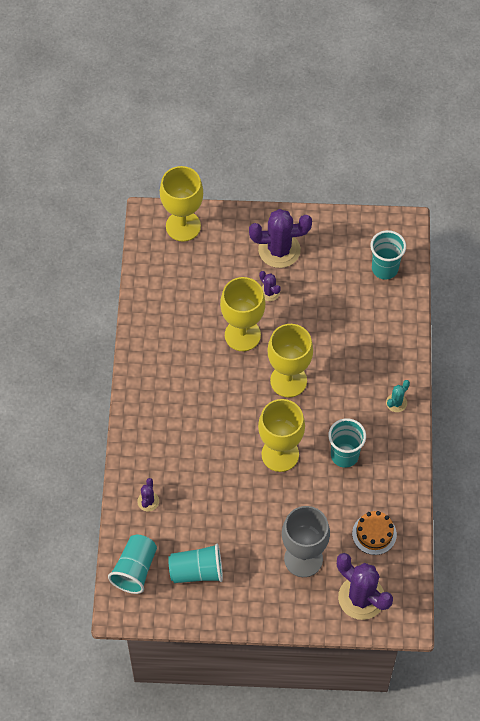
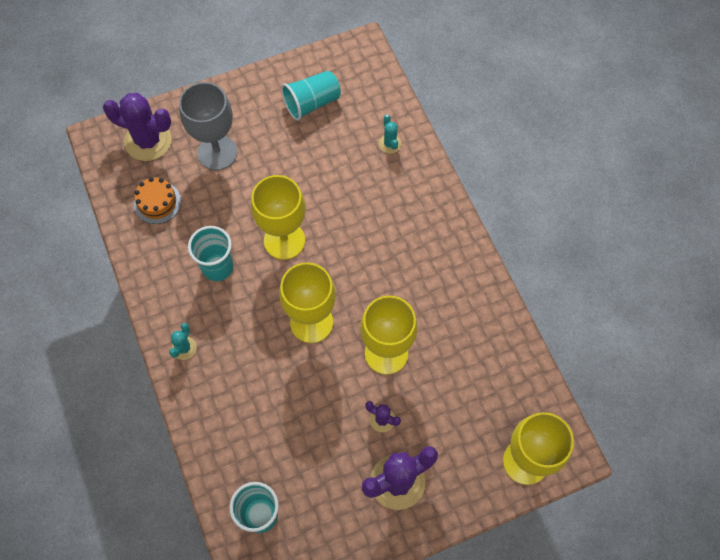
camera: 155 degrees right, 5 degrees up
turquoise cup [108,535,157,594] -> none
purple cactus [137,478,159,511] -> turquoise cactus [379,114,402,154]

